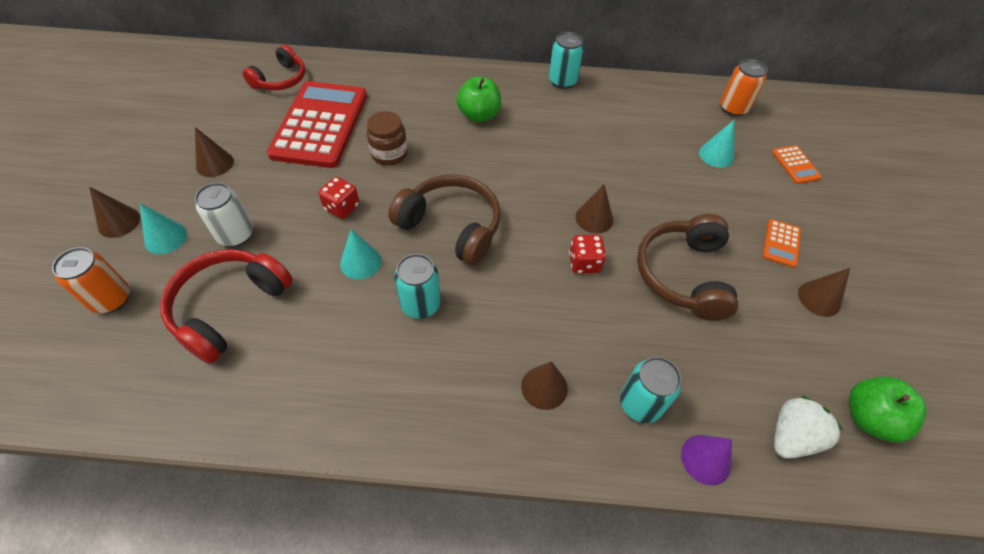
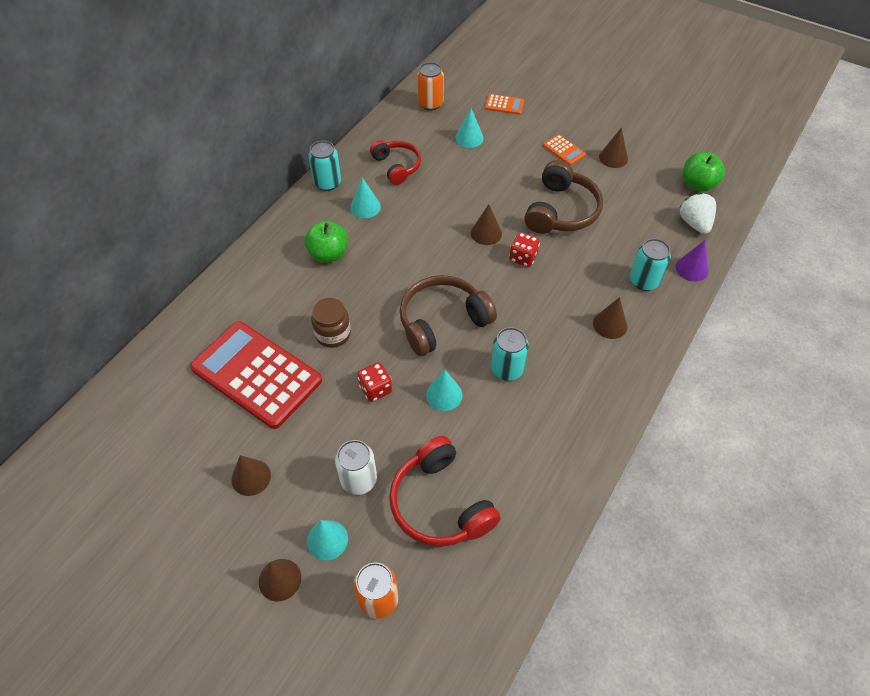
camera: 60 degrees left, 0 degrees up
red headphones [243,45,306,90] -> red headphones moved to [370,140,421,185]
brown headphones [637,214,738,321] -> brown headphones turned 105 degrees counterclockwise [524,160,603,234]
none -> turquoise cone [350,177,381,218]

